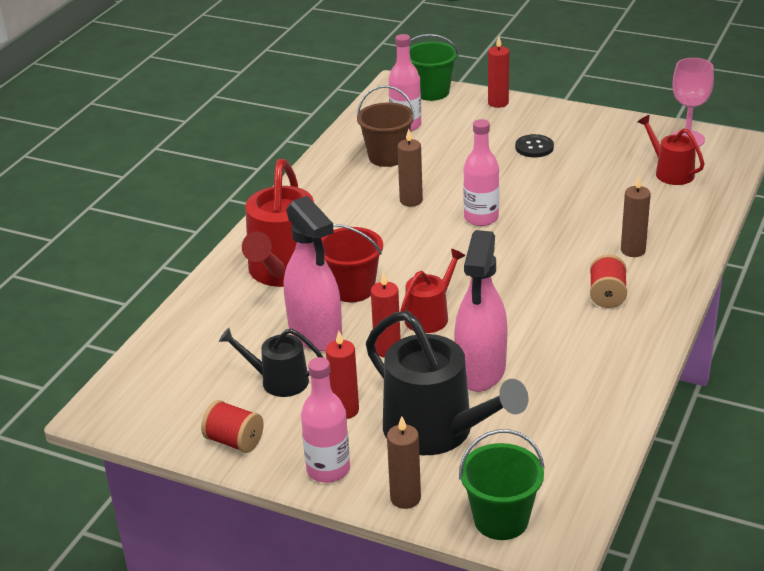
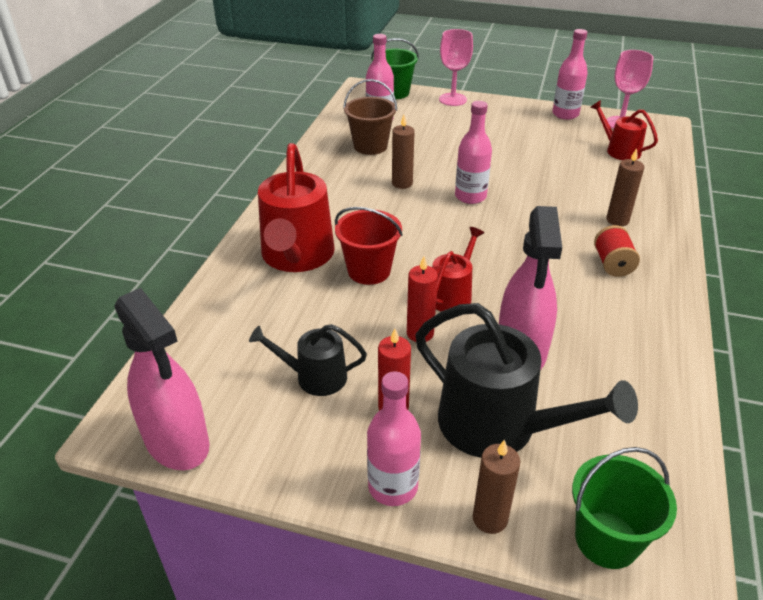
camera: 10 degrees left, 5 degrees up
red spool [201,400,264,453] -> none
pink spray bottle [284,196,342,351] -> pink spray bottle moved to [114,288,209,470]
red candle [488,36,509,108] -> pink goblet [439,29,473,106]
black button [515,134,554,157] -> none
none -> pink bottle [552,29,588,120]

